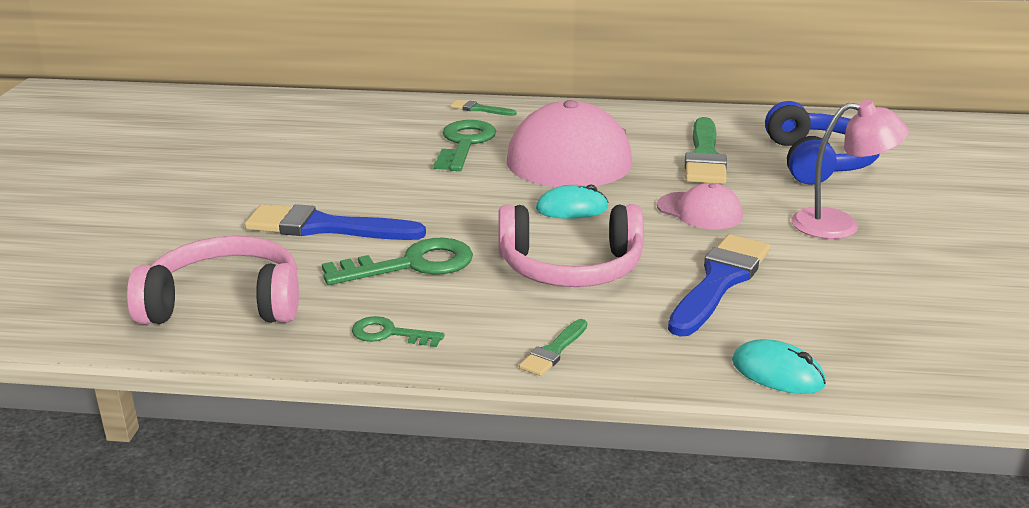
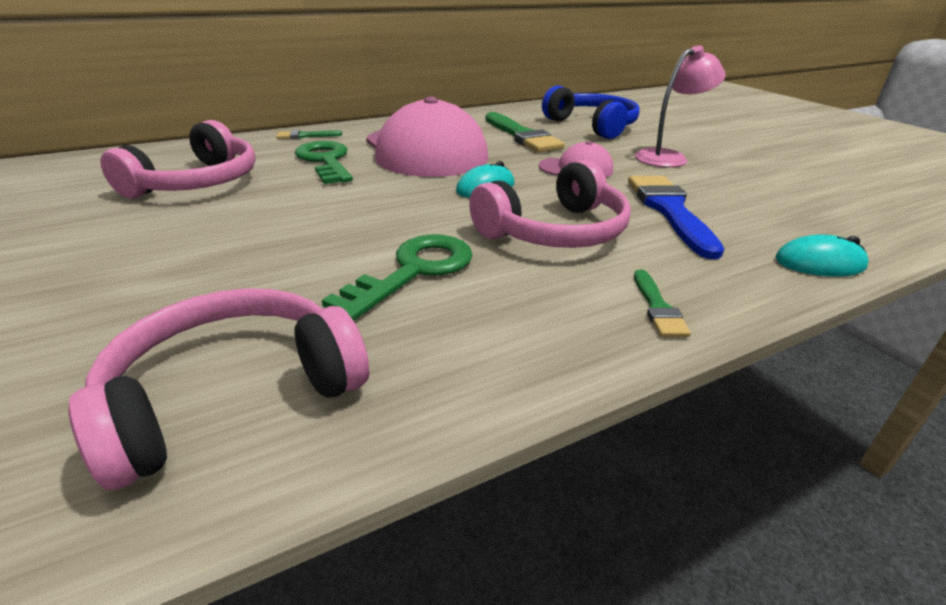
camera: 35 degrees left, 5 degrees up
blue brush [245,204,426,240] -> none
green key [352,316,445,347] -> none
none -> pink headphones [100,120,256,198]

